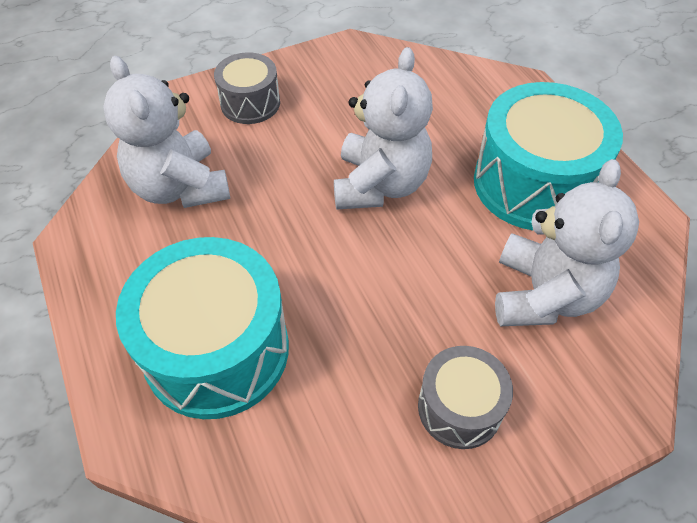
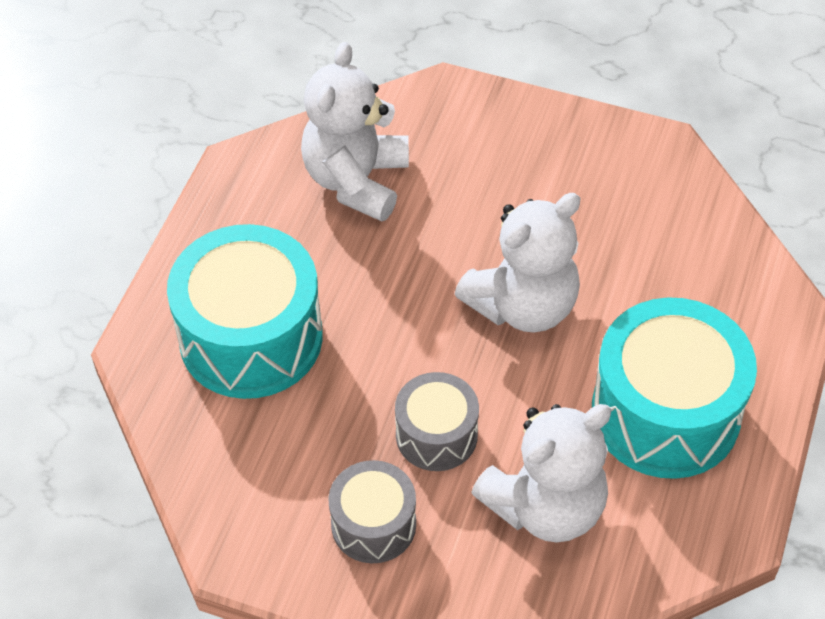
camera: 45 degrees right, 0 degrees up
grey drum [214,52,280,124] -> grey drum moved to [395,372,479,471]

